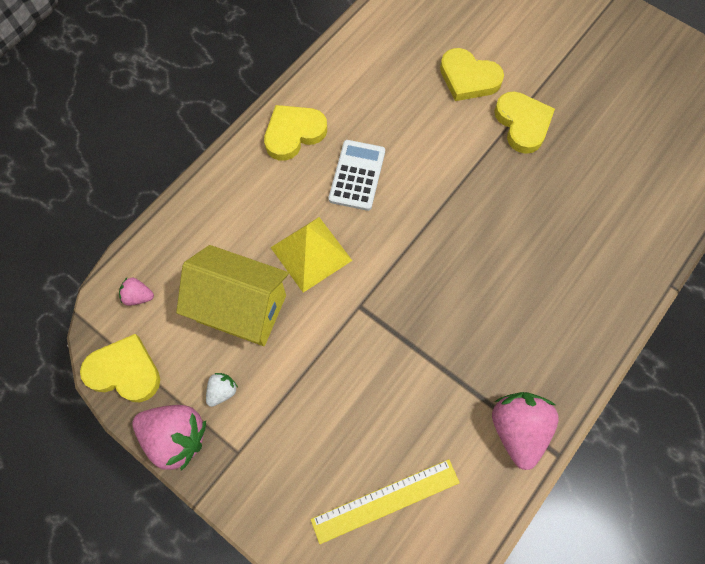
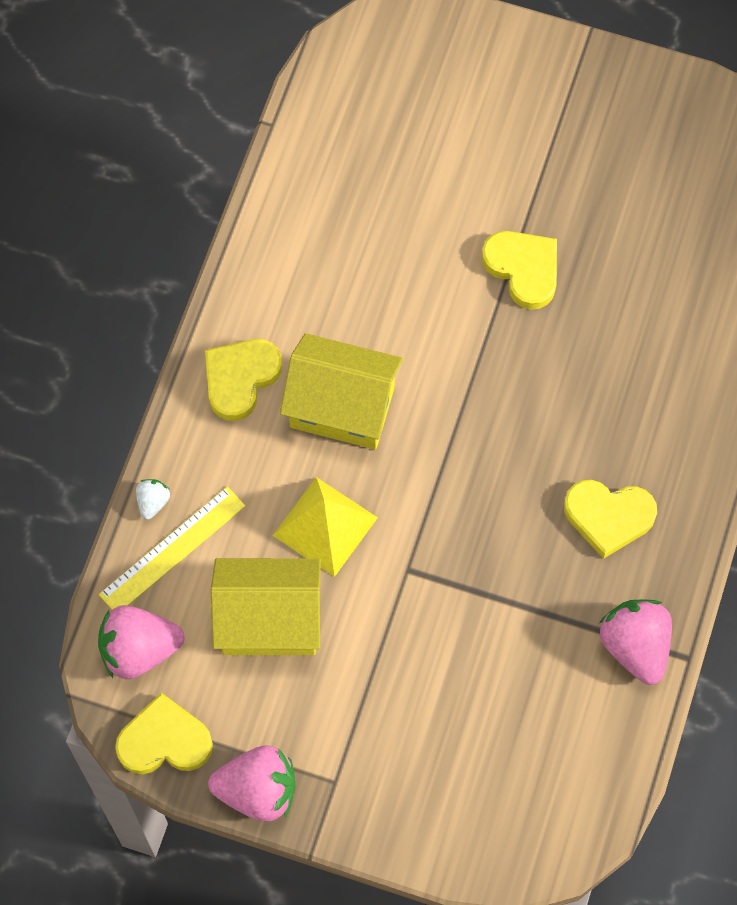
camera: 20 degrees left, 0 degrees up
pink strawberry [119,278,154,306] -> pink strawberry [98,605,184,679], size x2.05
white strawberry [206,373,238,407] -> white strawberry moved to [136,479,170,520]
yellow ruler [311,459,460,544] -> yellow ruler moved to [99,486,245,610]
white calculator [329,140,385,211] -> yellow house [280,333,403,450]
yellow heart [440,48,504,101] -> yellow heart moved to [564,480,657,559]

